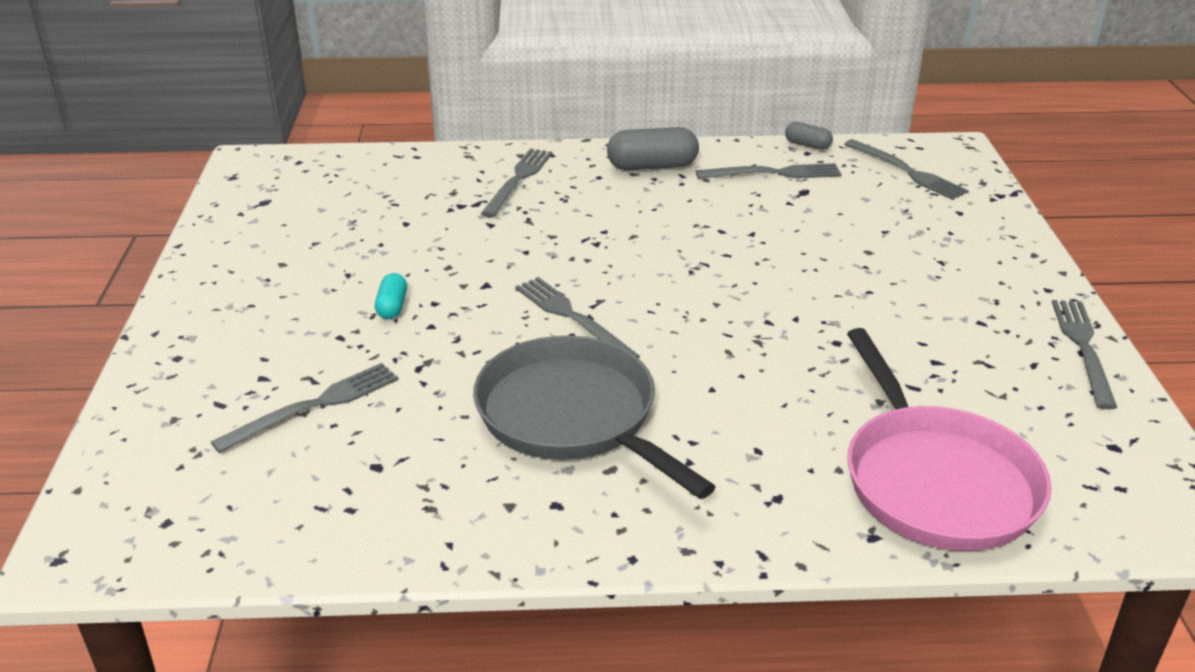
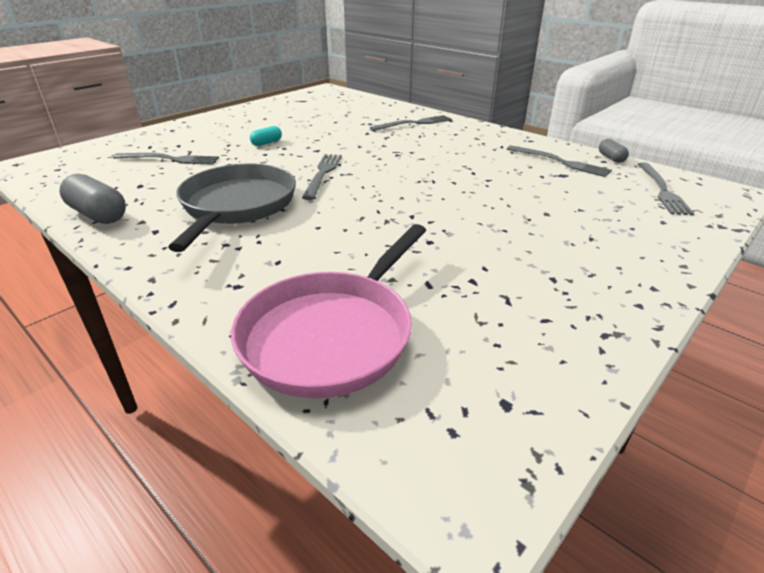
camera: 45 degrees right, 0 degrees up
grey capsule [607,127,699,170] -> grey capsule moved to [59,174,126,224]
grey fork [1052,300,1117,409] -> none

